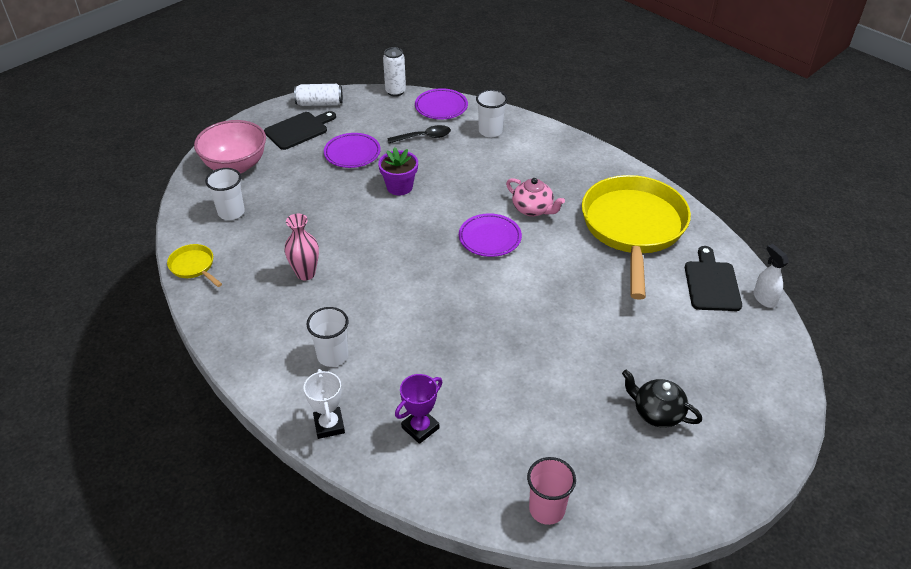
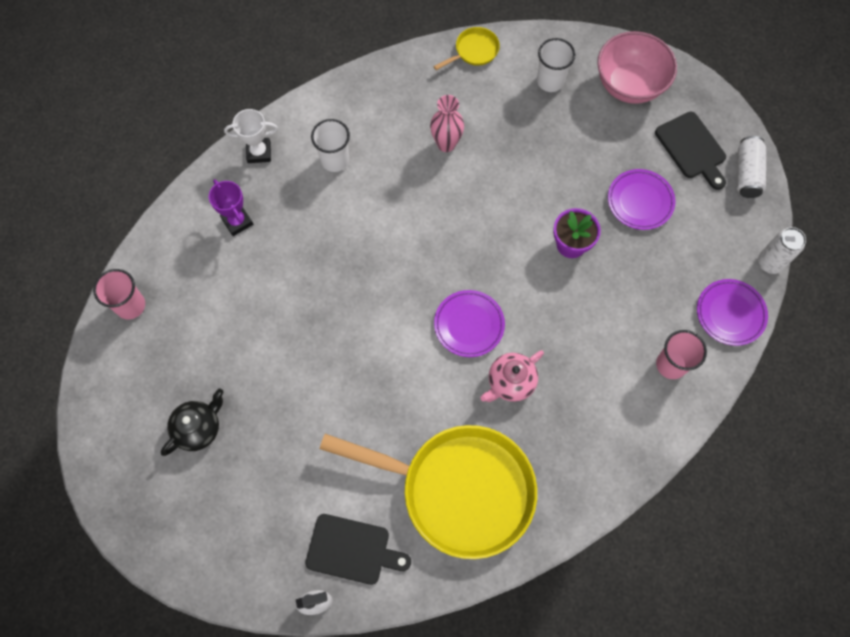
camera: 100 degrees right, 25 degrees up
black spoon [387,125,451,143] -> none
white cup [476,89,508,137] -> pink cup [656,330,707,379]

